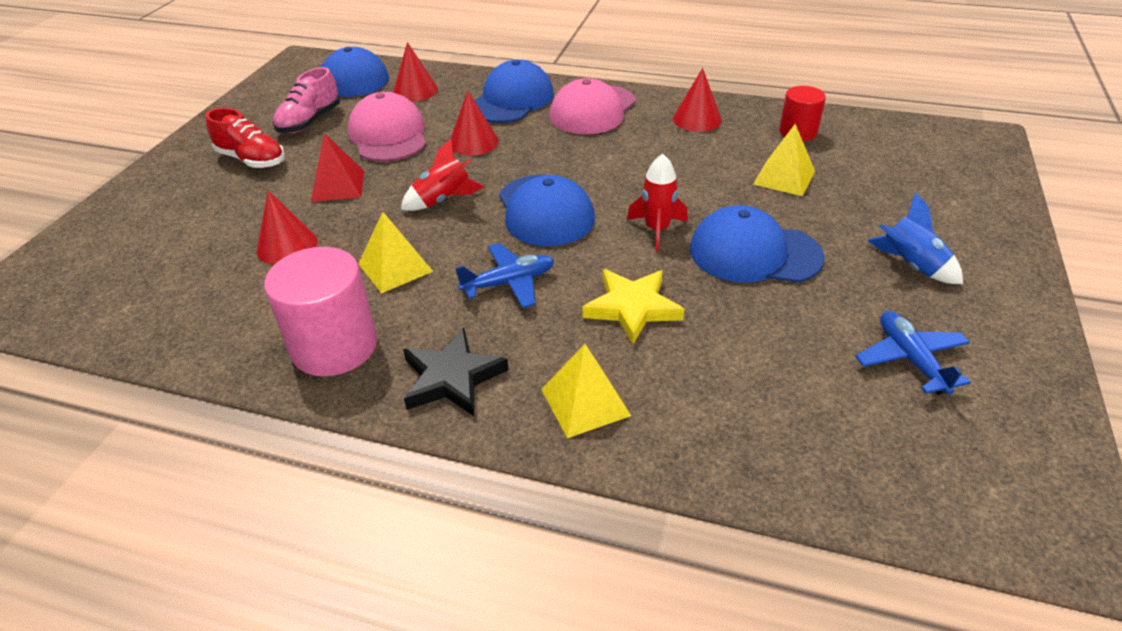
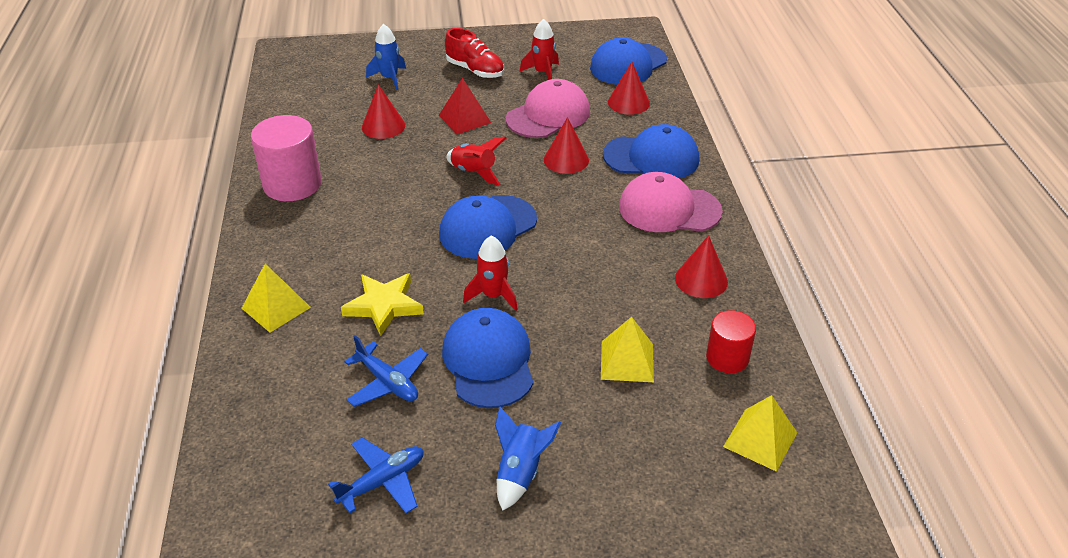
camera: 65 degrees right, 0 degrees up
red shoe [205,108,285,168] -> red shoe turned 60 degrees counterclockwise [445,28,504,78]
pink shoe [273,67,340,133] -> red rocket [520,19,559,80]
yellow pyramid [358,212,433,293] -> yellow pyramid moved to [723,395,797,472]
black star [403,328,509,416] -> none
blue plane [455,243,554,308] -> blue plane moved to [344,335,428,407]
none -> blue rocket [366,24,406,90]

